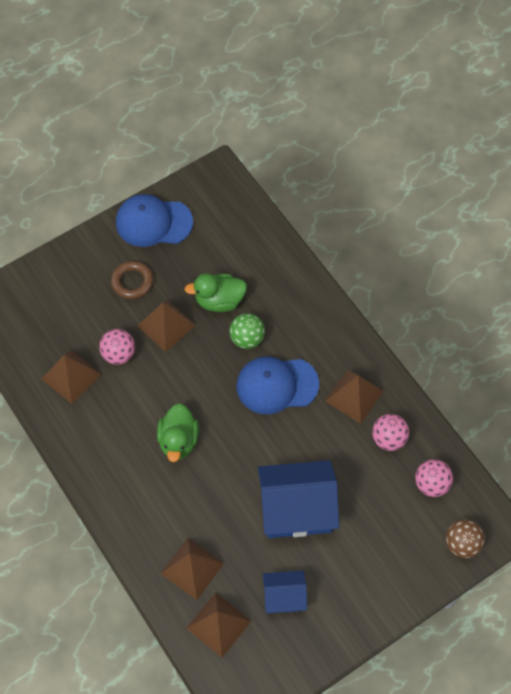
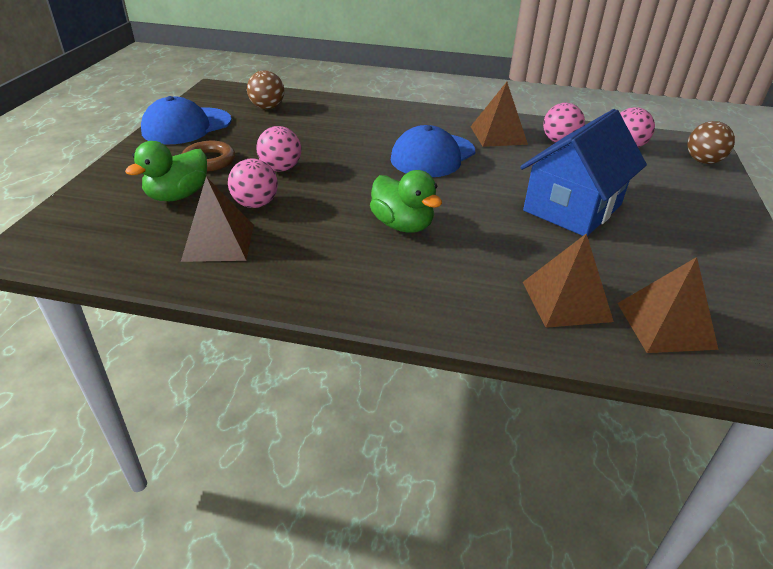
camera: 45 degrees left, 25 degrees down
brown pyramid [137,300,196,352] -> pink ball [256,126,301,172]
green duck [185,273,247,312] -> green duck moved to [125,141,207,201]
green ball [229,313,265,349] -> none
blue house [263,571,307,613] -> none
none -> brown ball [247,70,284,109]

